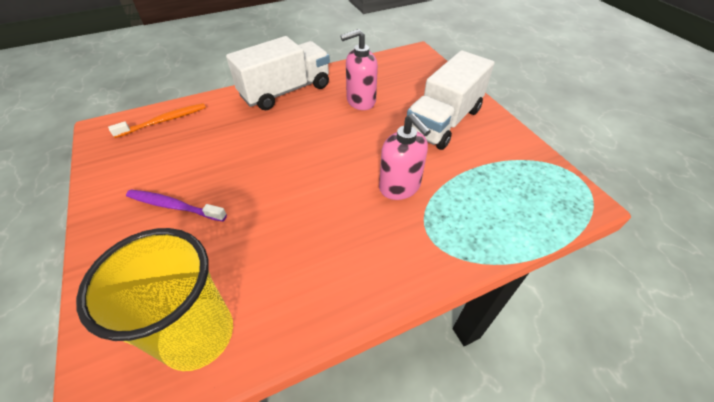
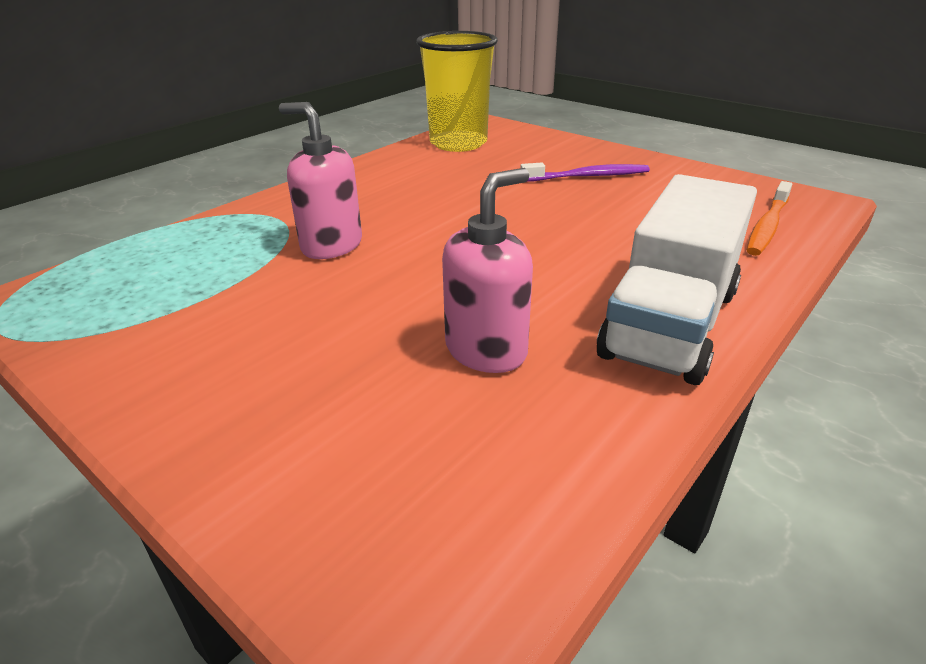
camera: 155 degrees right, 15 degrees down
white truck [407,50,495,150] -> none

